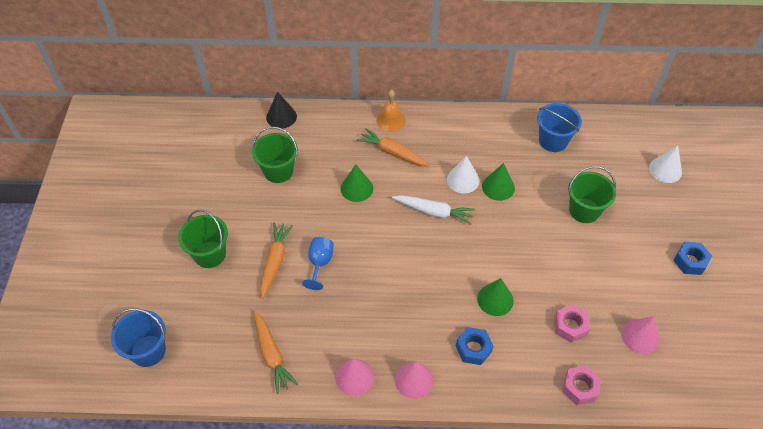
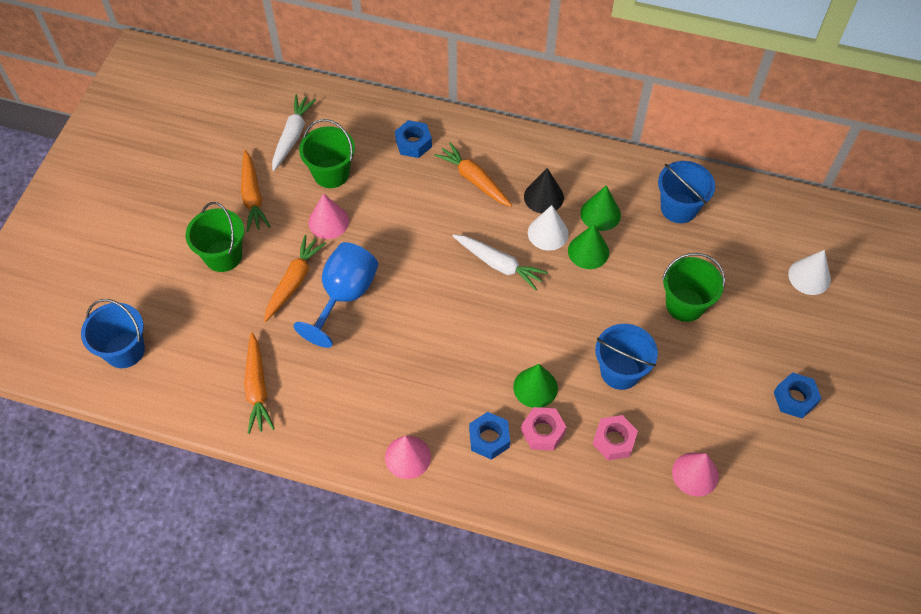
camera: 15 degrees right, 5 degrees up
black cone [266,91,297,129] -> black cone moved to [524,168,564,213]
blue goblet [302,237,334,290] -> blue goblet [293,242,378,348], size x1.66
pink cone [335,358,374,396] -> pink cone moved to [308,193,349,239]
green cone [341,165,373,202] -> green cone moved to [580,185,621,231]
orange bell [377,90,406,132] -> none
pink nut [562,365,601,405] -> pink nut moved to [521,407,567,451]
none -> orange carrot [241,150,271,232]
none -> white carrot [272,95,317,171]
none -> blue nut [395,120,432,158]
none -> blue bucket [595,324,658,390]

